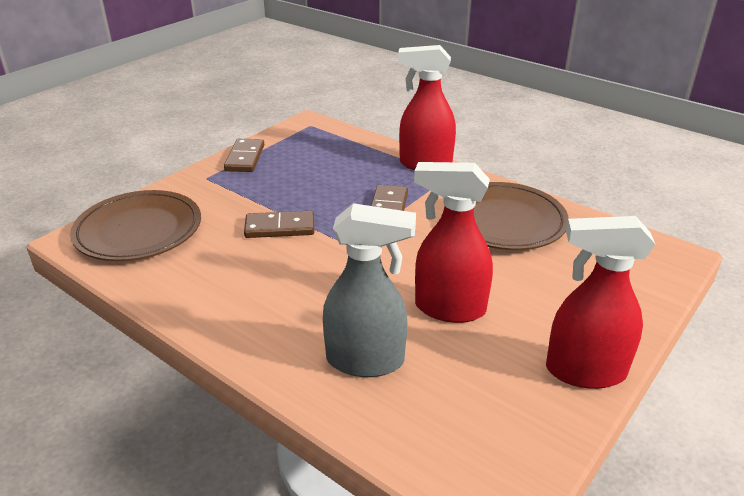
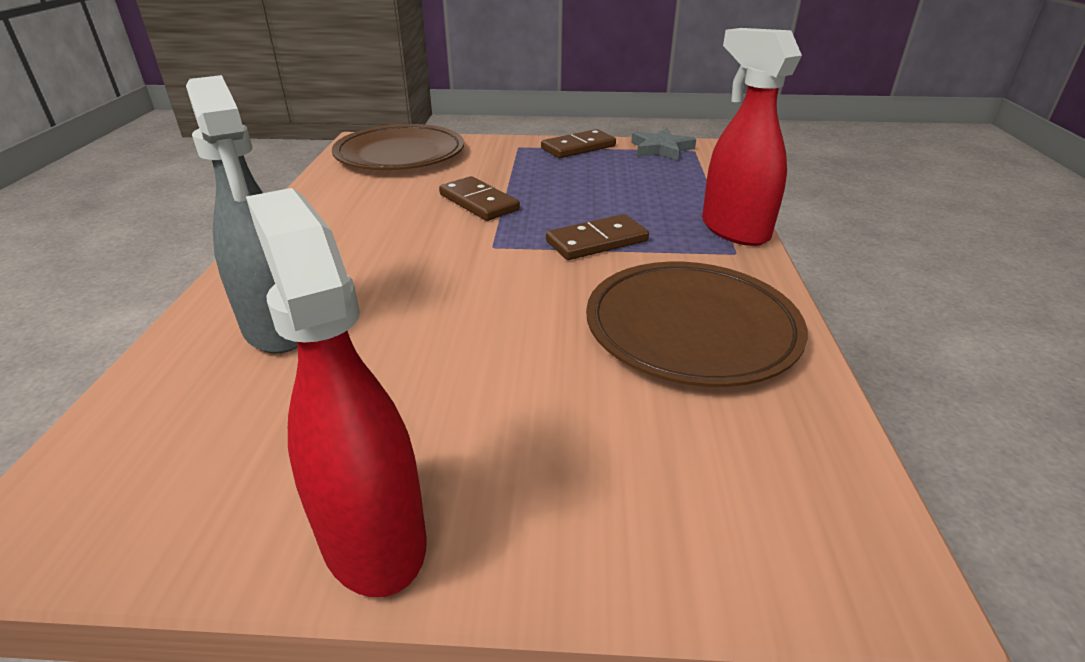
camera: 55 degrees right, 0 degrees up
red spray bottle [414,162,493,323] -> none
none -> grey star [631,128,696,161]

